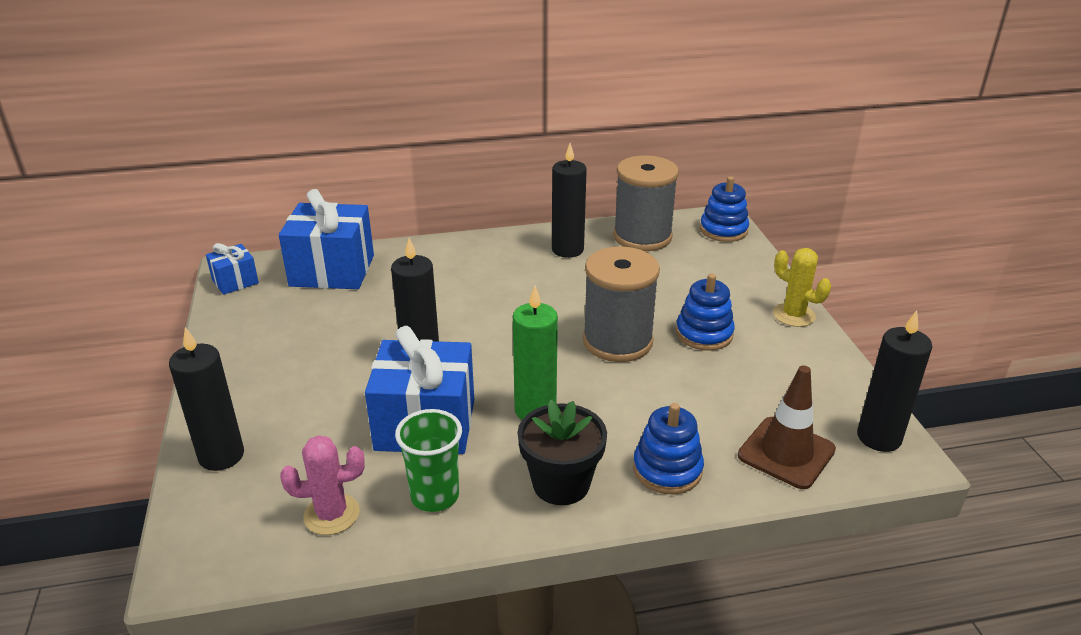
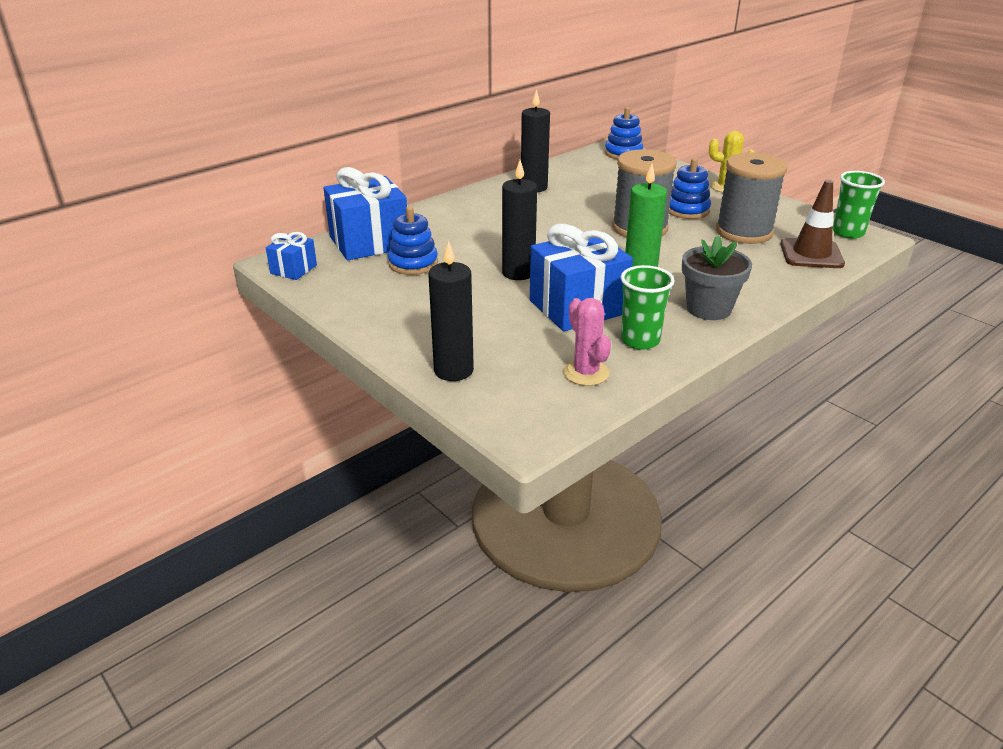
camera: 30 degrees left, 0 degrees up
pink cactus [280,435,365,535] -> pink cactus turned 75 degrees counterclockwise [563,298,611,386]
black flower pot [518,400,607,505] -> grey flower pot [682,235,752,320]
grey spool [613,155,679,251] -> grey spool moved to [716,153,787,244]
blue stacking toy [633,403,704,494] -> blue stacking toy moved to [388,206,438,275]
black candle [857,310,932,452] -> green cup [832,171,885,239]

